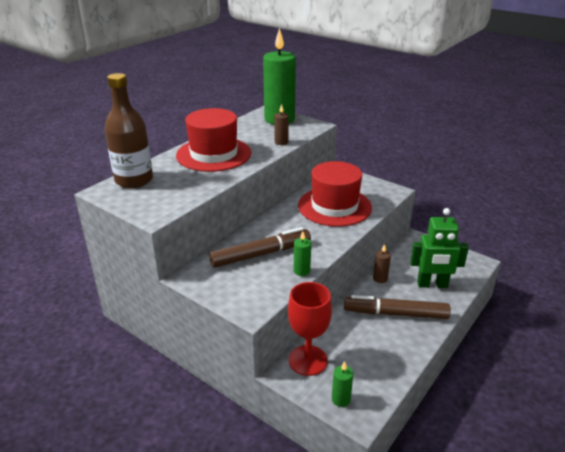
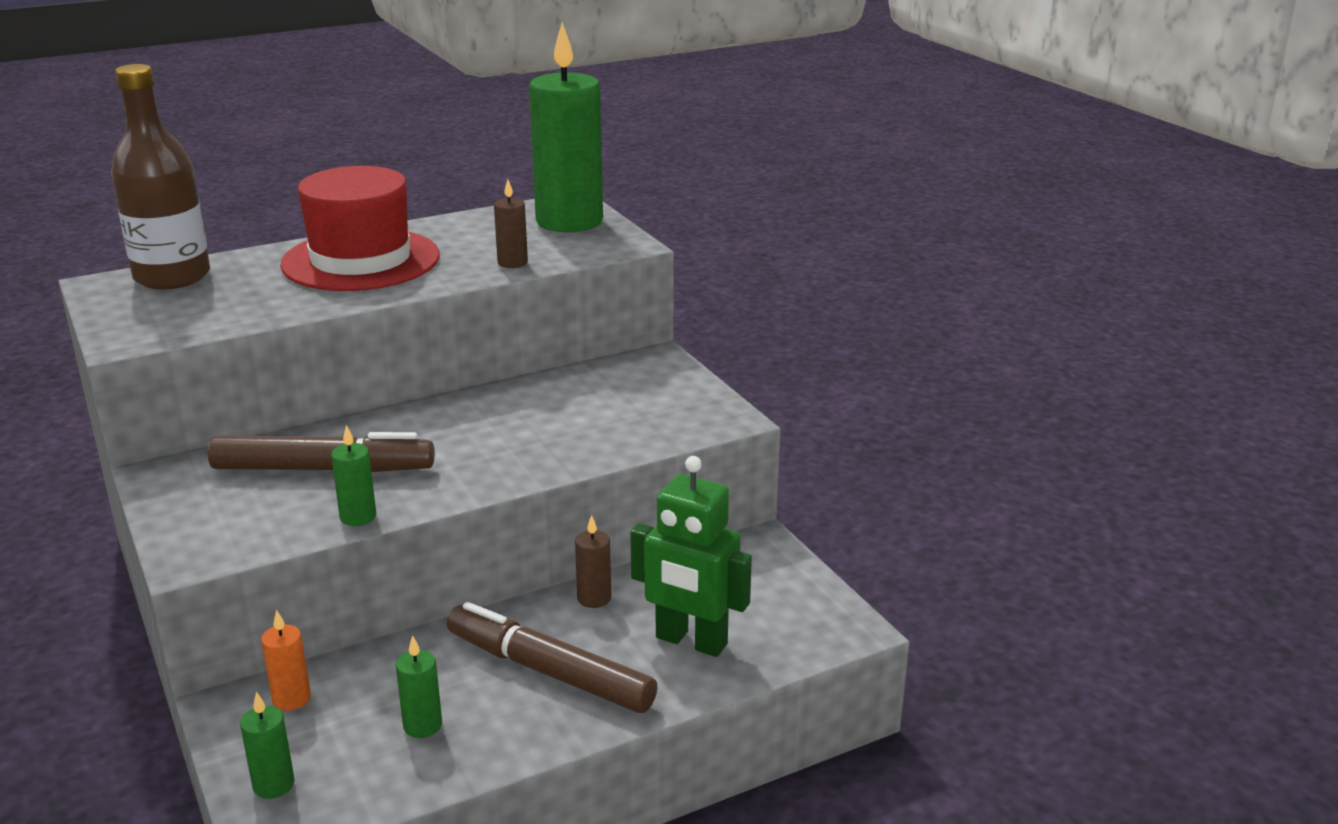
camera: 25 degrees right, 5 degrees down
red goblet [288,282,332,376] -> orange candle [261,610,311,711]
red hat [298,161,372,227] -> none
none -> green candle [396,635,442,738]

